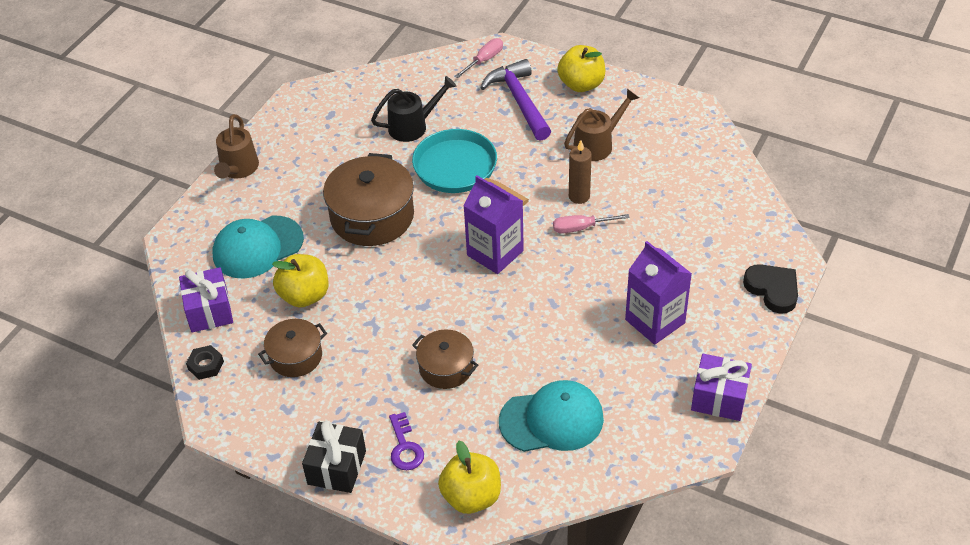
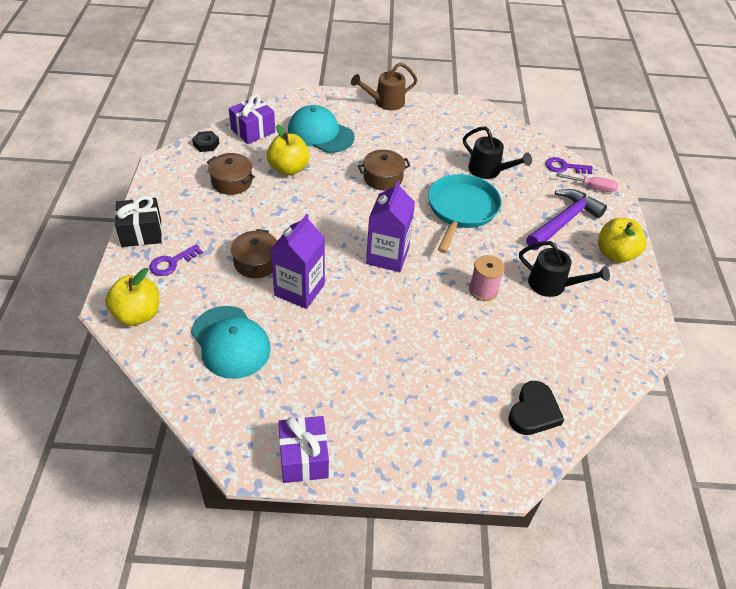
camera: 60 degrees right, 0 degrees up
brown pot [323,153,414,246] -> brown pot [358,150,410,191], size x0.58
pink screwdriver [553,214,630,234] -> none
brown watering can [564,89,639,161] -> black watering can [519,241,610,297]
brown candle [569,140,592,204] -> pink spool [469,255,505,301]
purple carton [625,241,692,345] -> purple carton moved to [271,214,325,309]
black heart [743,264,798,314] -> black heart moved to [508,381,564,435]
none -> purple key [546,157,593,174]

